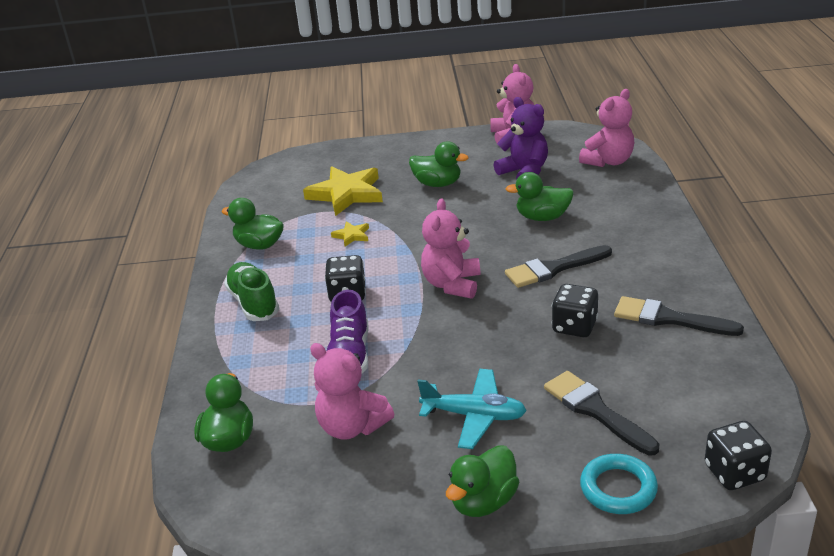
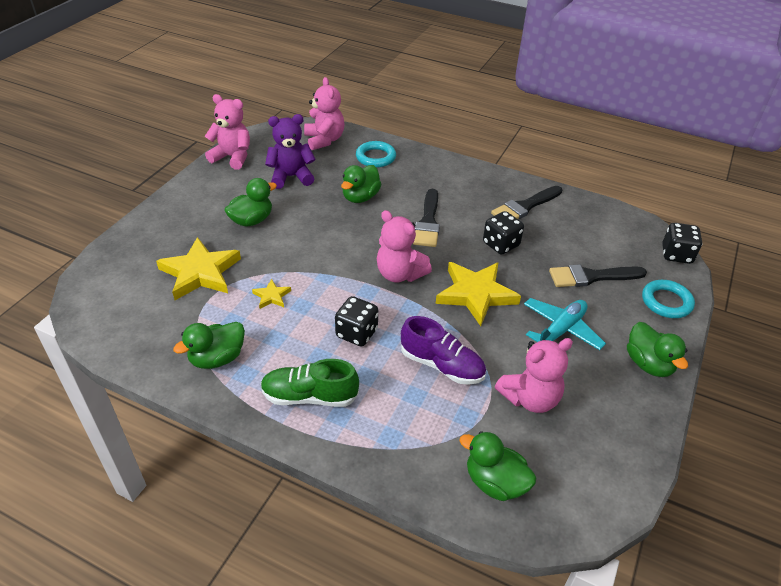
camera: 65 degrees left, 10 degrees up
none -> turquoise ring [356,141,396,167]
none -> yellow star [436,262,521,326]

